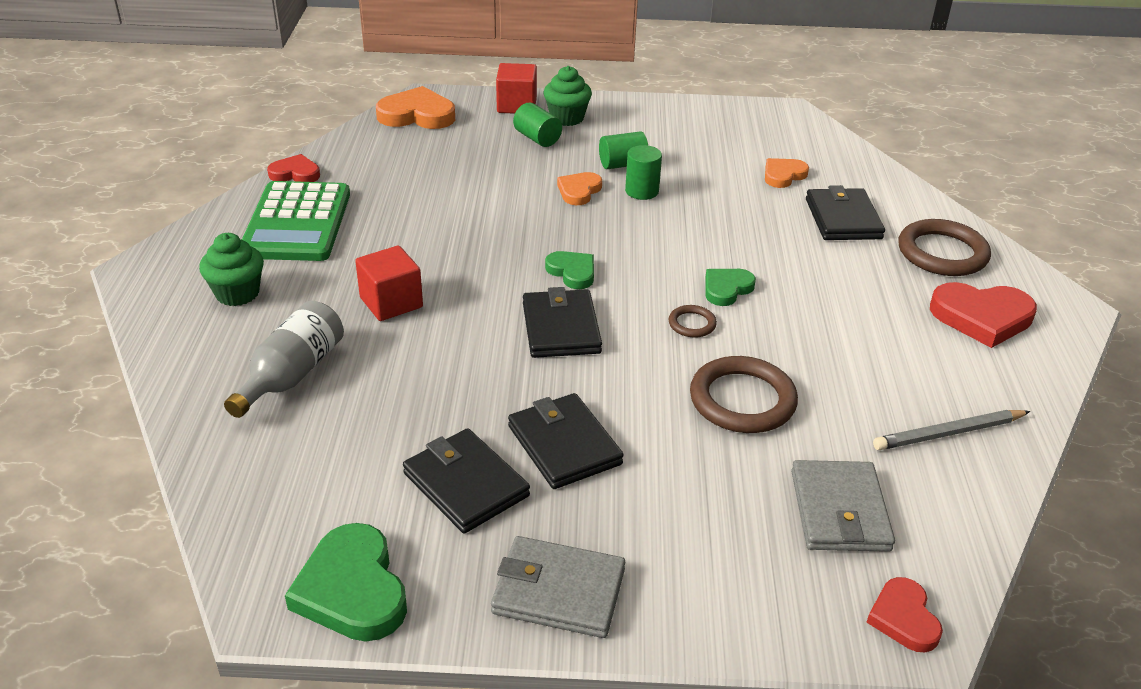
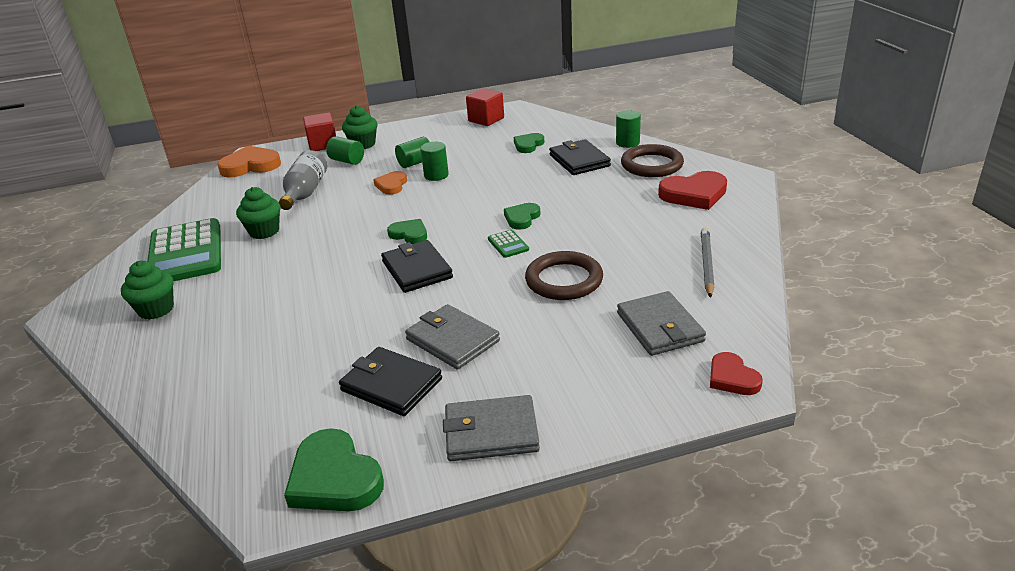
camera: 15 degrees left, 5 degrees down
grey bottle [224,301,344,418] -> grey bottle moved to [279,150,327,210]
red heart [267,154,320,182] -> none
red cube [355,246,423,321] -> red cube moved to [466,88,504,126]
black wallet [508,393,624,489] -> grey wallet [405,304,500,370]
brown ring [669,305,717,337] -> green calculator [488,230,529,258]
orange heart [765,158,809,188] -> green heart [514,133,545,153]
grey pencil [873,410,1030,450] -> grey pencil turned 135 degrees clockwise [701,227,714,298]
none -> green cupcake [236,187,280,239]
none -> green cylinder [616,110,641,148]

